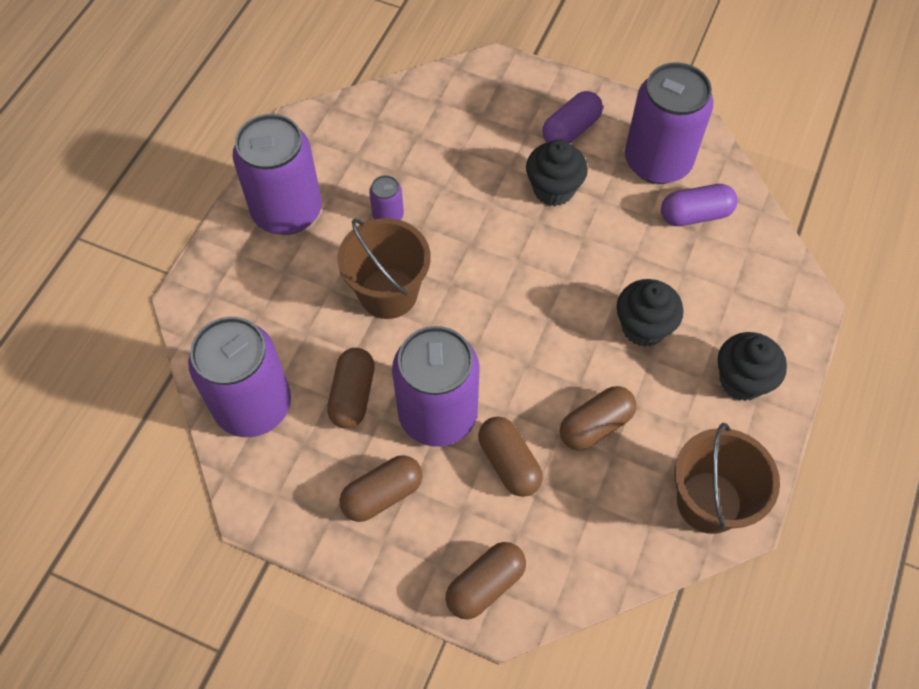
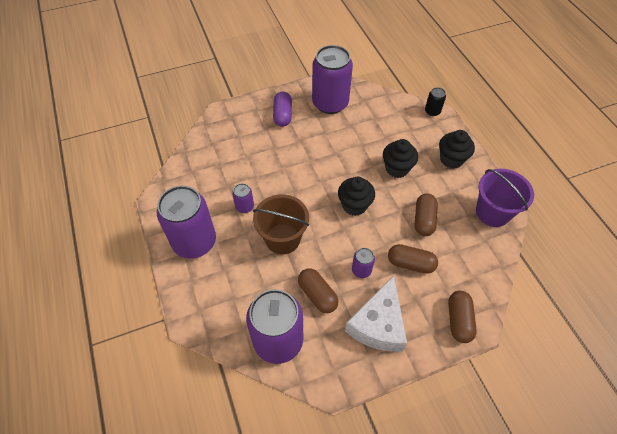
camera: 45 degrees left, 5 degrees down
brown capsule [340,455,423,522] -> white cheese [345,275,407,352]
purple can [392,326,480,447] -> purple can [352,248,375,278], size x0.44
black cupcake [526,139,588,206] -> black cupcake moved to [338,177,375,216]
purple capsule [661,184,738,226] -> none
brown bucket [674,423,780,534] -> purple bucket [476,169,534,227]
none -> black can [425,87,446,116]

